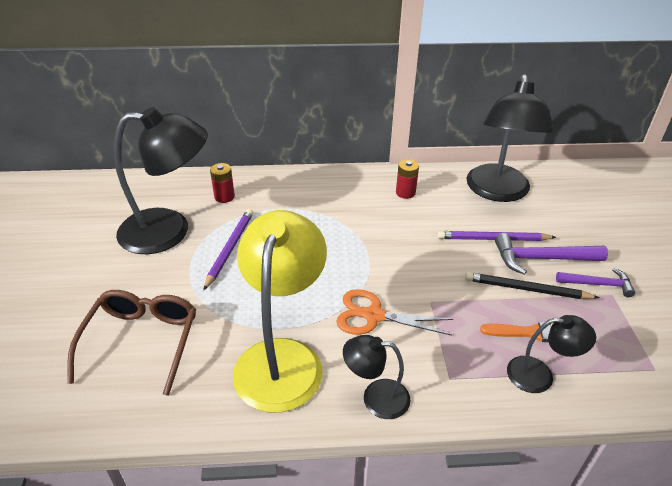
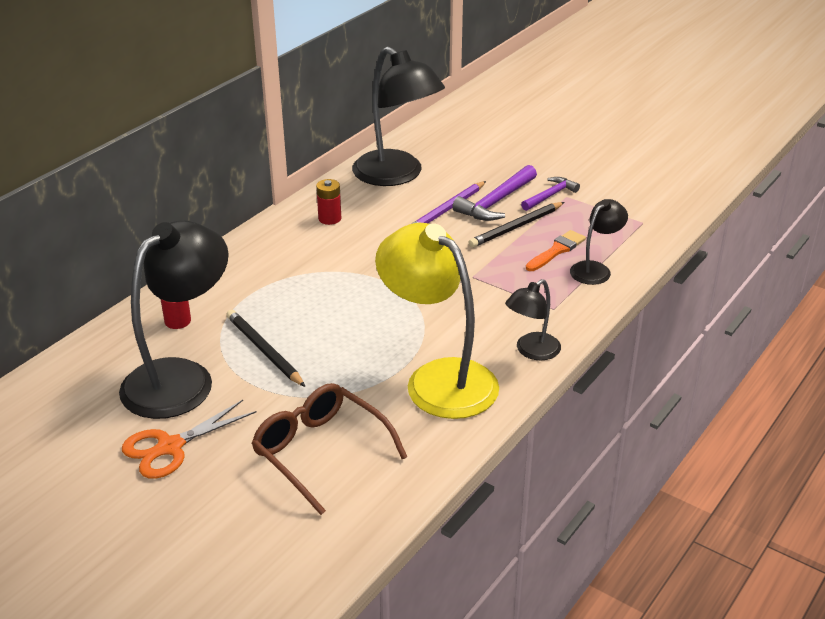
camera: 50 degrees left, 5 degrees down
purple pencil [203,209,253,291] -> black pencil [226,310,305,387]
orange scissors [336,289,453,336] -> orange scissors moved to [122,400,256,479]

